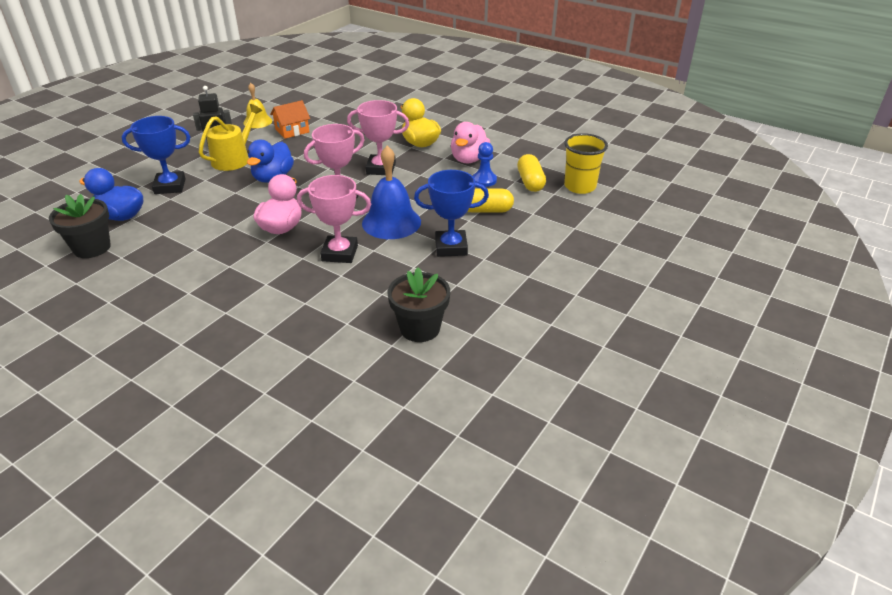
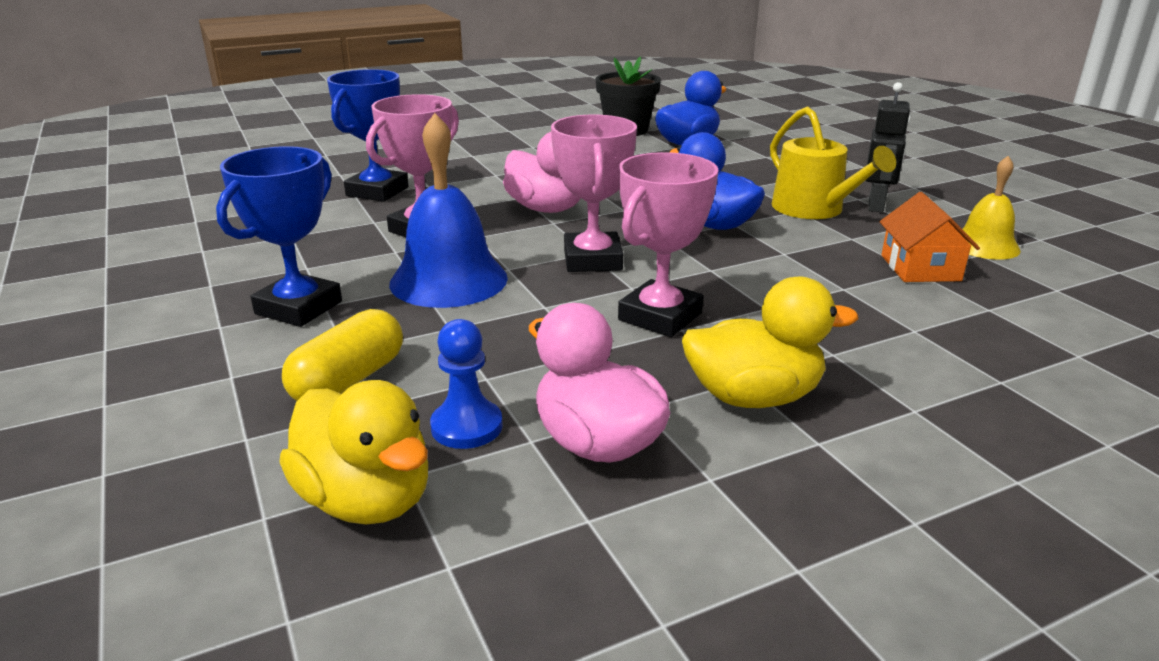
camera: 120 degrees right, 10 degrees down
blue trophy [122,116,190,194] -> blue trophy moved to [327,69,408,202]
black flower pot [388,267,450,342] -> none
yellow capsule [517,154,546,192] -> yellow duck [280,380,428,524]
yellow cup [564,133,608,194] -> none

